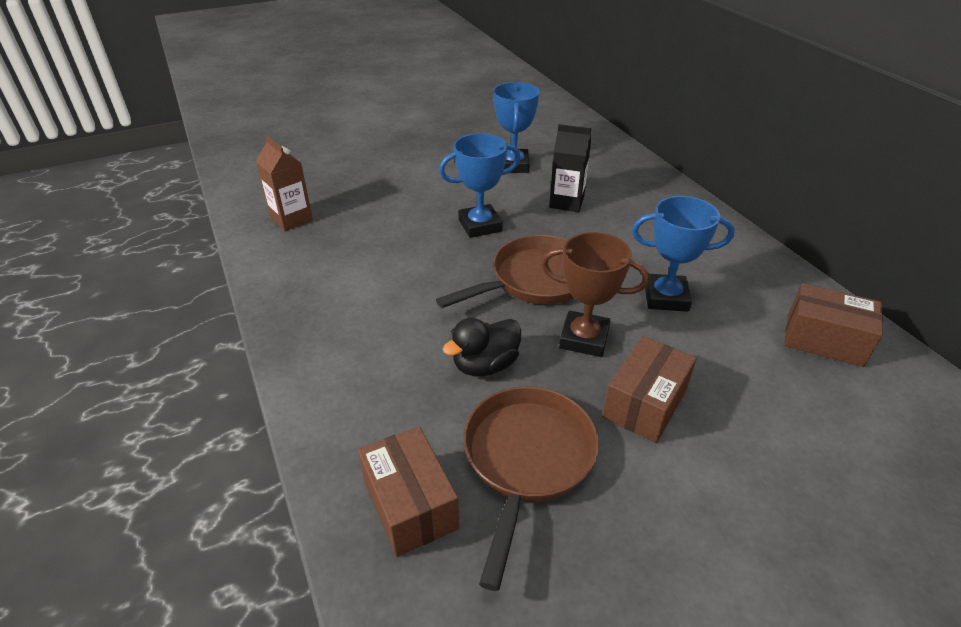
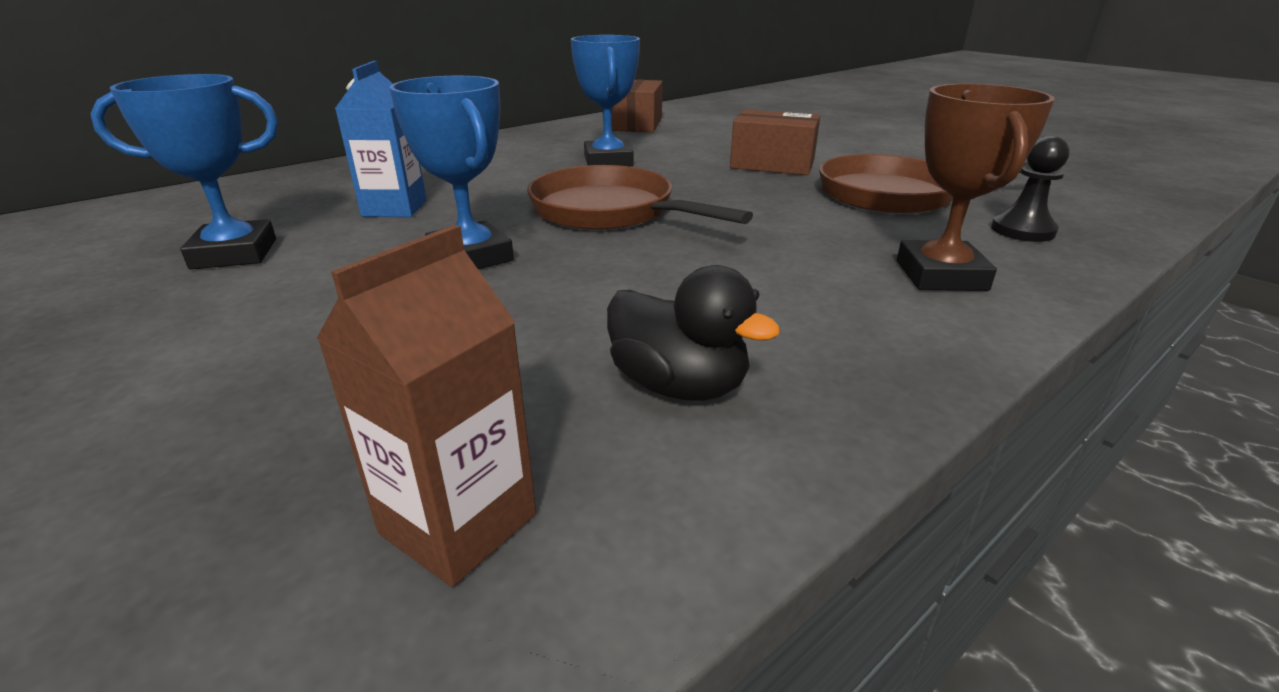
camera: 105 degrees left, 10 degrees down
brown box [358,426,459,557] -> black pawn [991,136,1069,242]
black duck [443,318,521,377] -> black duck moved to [607,265,780,401]
brown trophy [541,232,649,357] -> brown trophy moved to [897,83,1055,291]
black carton [549,124,591,212] -> blue carton [335,61,427,217]

